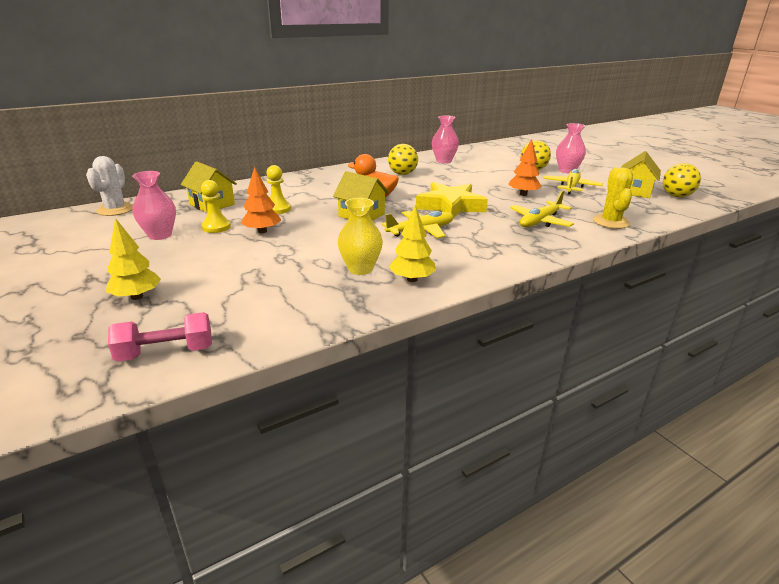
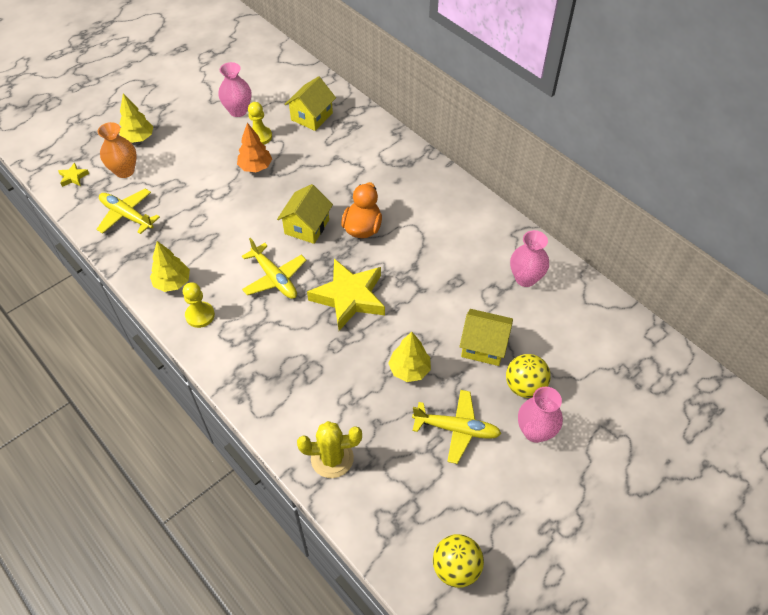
camera: 80 degrees right, 25 degrees up
white cactus [86,156,133,216] -> none
pink dumbbell [108,312,212,362] -> yellow star [58,163,89,187]
yellow pawn [266,165,291,214] -> yellow pawn moved to [183,282,215,328]
yellow vase [338,198,383,275] -> none
yellow ball [388,144,418,175] -> none
orange tree [508,139,542,196] -> yellow tree [388,332,431,382]
yellow plane [510,191,574,227] -> yellow plane moved to [96,189,160,234]
yellow house [621,151,661,198] -> yellow house moved to [459,309,513,366]
none -> orange vase [98,122,137,178]

